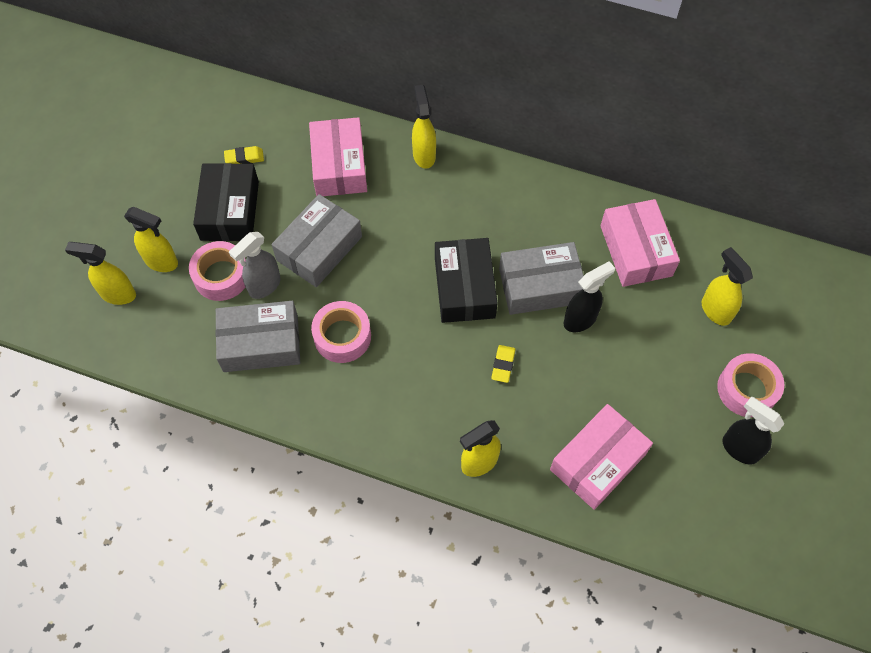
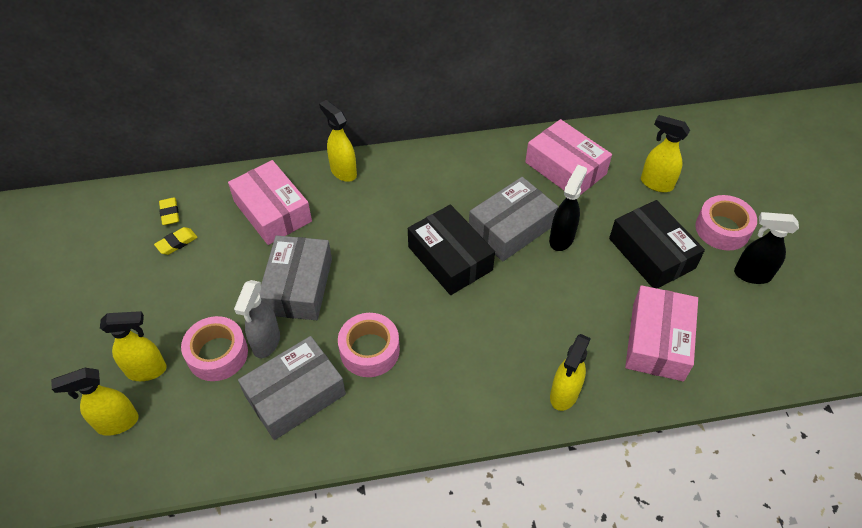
camera: 30 degrees left, 10 degrees down
black box [193,163,259,241] -> black box moved to [609,200,705,289]
yellow eraser [491,345,516,383] -> yellow eraser moved to [159,197,179,225]

